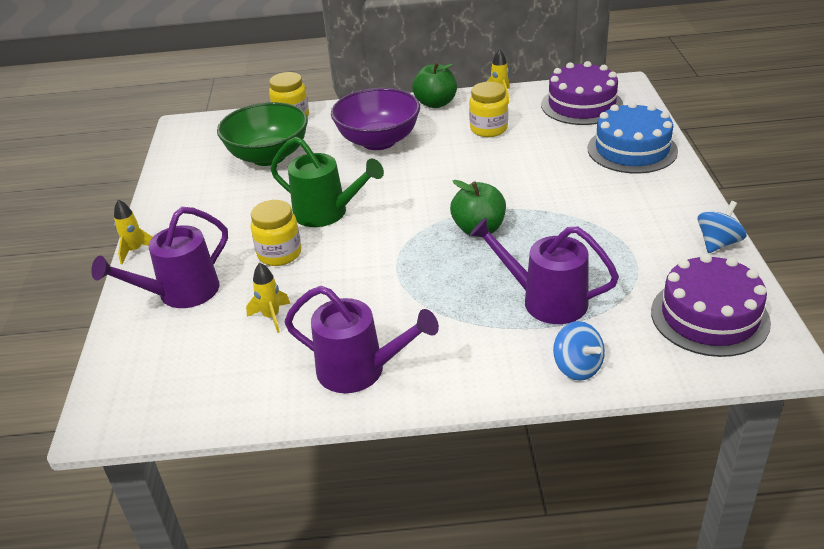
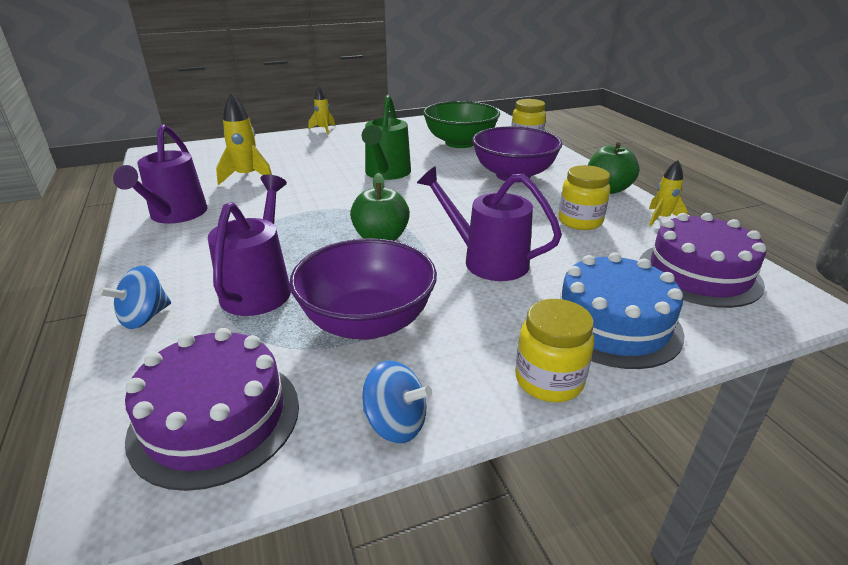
camera: 70 degrees right, 5 degrees down
purple watering can [91,207,228,308] -> purple watering can moved to [417,166,562,281]
yellow rocket [246,263,290,333] -> yellow rocket [216,93,272,185], size x1.55
yellow jar [250,200,301,266] -> yellow jar moved to [515,299,594,402]
none -> purple bowl [290,238,437,340]

